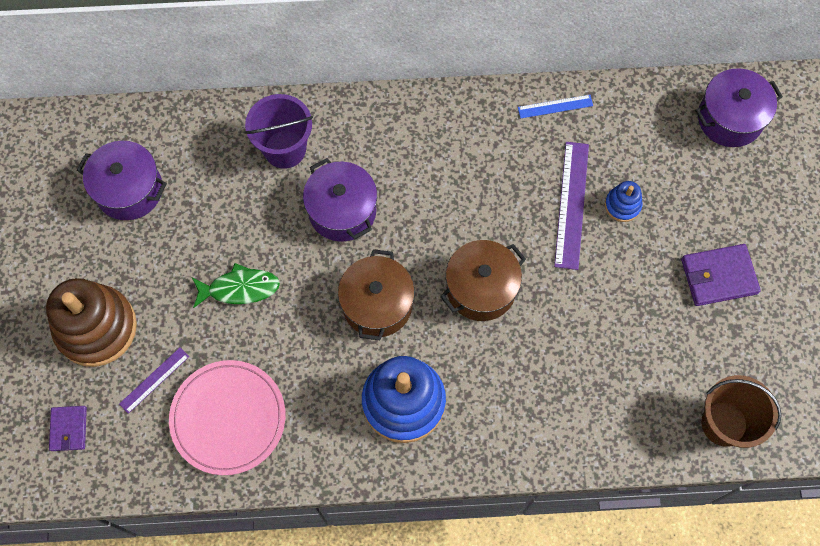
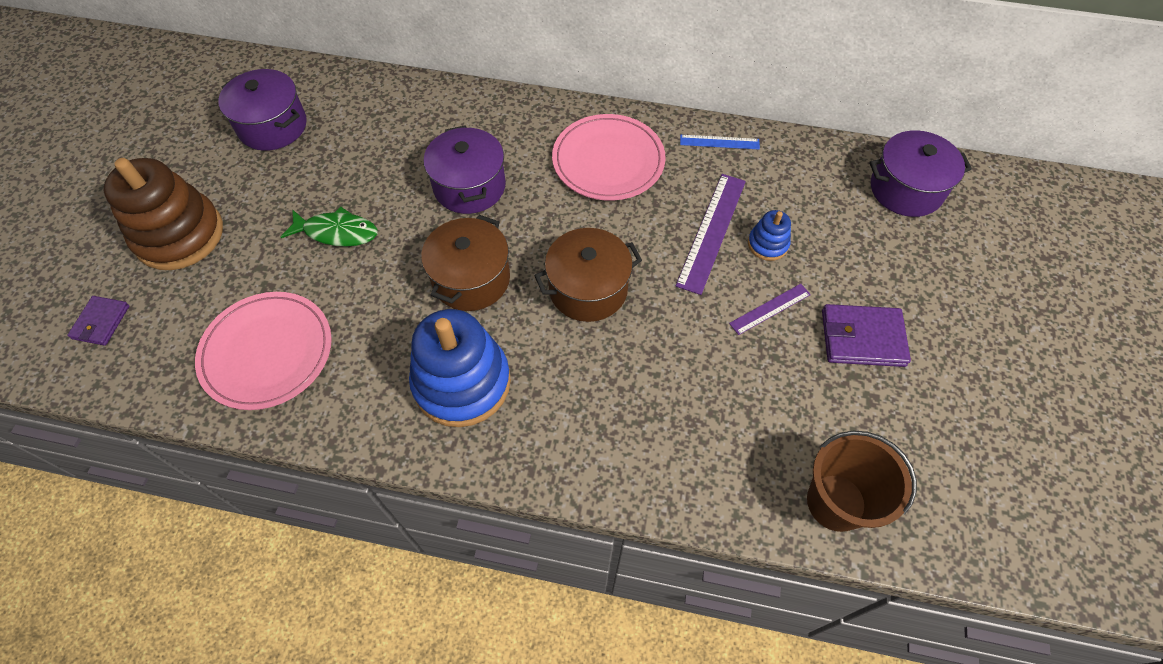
camera: 15 degrees right, 10 degrees down
purple ruler [119,347,189,414] -> purple ruler moved to [729,284,811,335]
purple bucket [245,94,313,169] -> none
none -> pink plate [552,114,666,201]

